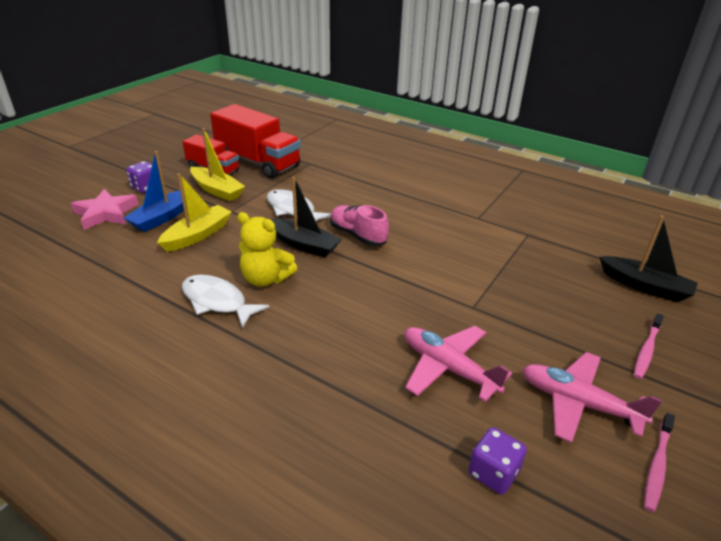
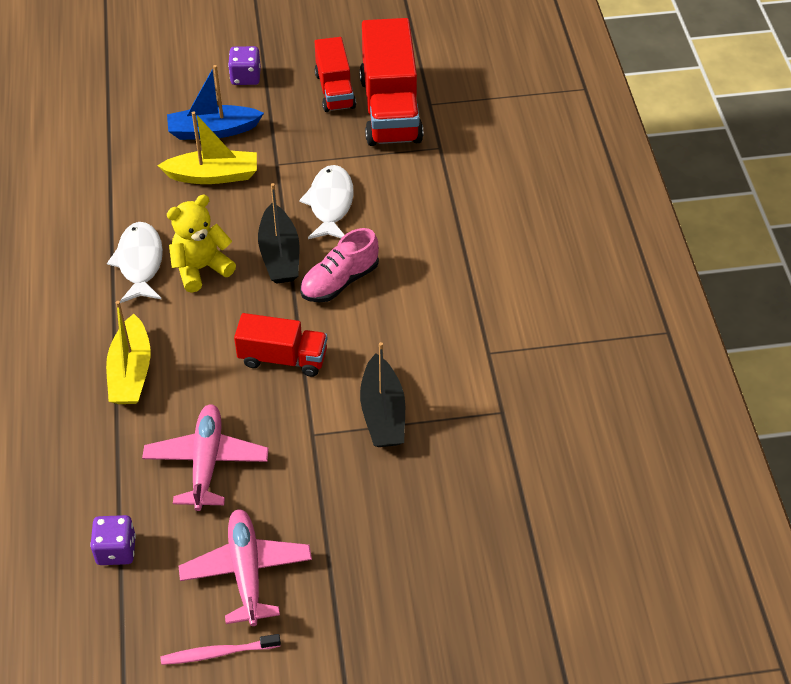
camera: 50 degrees right, 15 degrees up
pink star [71,189,139,230] -> none
yellow boat [190,128,245,201] -> yellow boat moved to [106,301,151,404]
yellow teddy bear [237,212,297,287] -> yellow teddy bear turned 75 degrees clockwise [167,195,236,293]
pink shoe [330,205,389,246] -> pink shoe turned 135 degrees counterclockwise [300,228,379,302]
black boat [600,215,698,302] -> black boat moved to [360,342,405,447]
pink toothbrush [634,313,664,379] -> none
none -> red truck [234,313,327,377]

